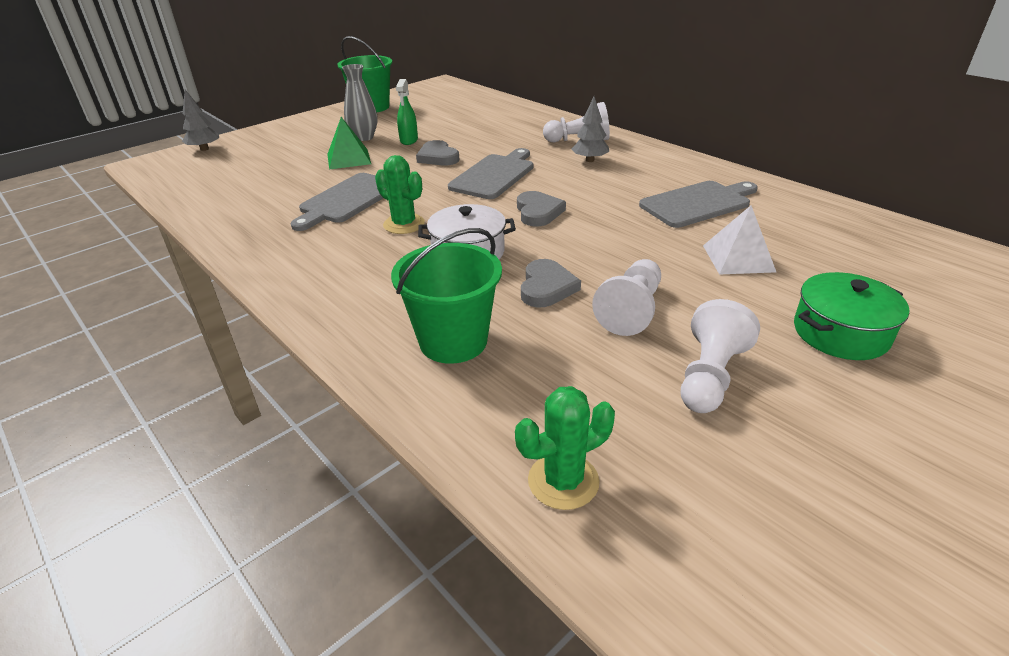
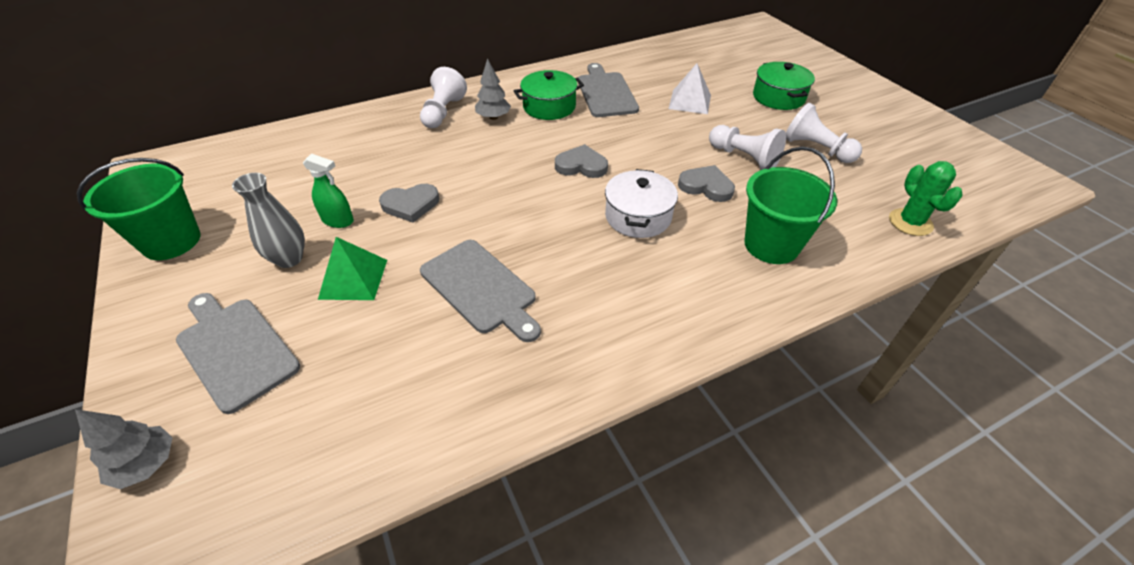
camera: 75 degrees left, 10 degrees up
green cactus [375,155,425,234] -> none
grey cutting board [448,148,534,199] -> grey cutting board moved to [176,293,300,414]
none -> green pot [514,70,584,120]

